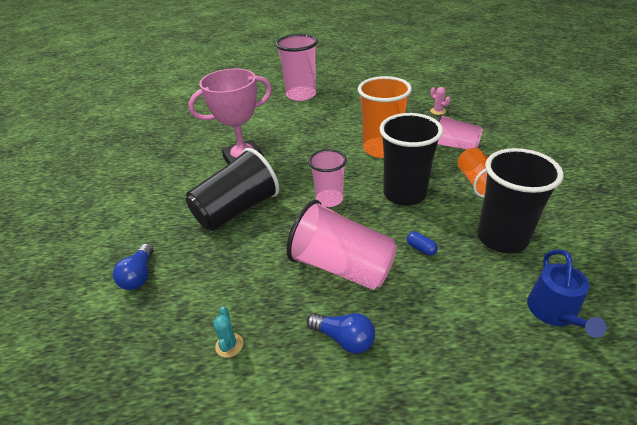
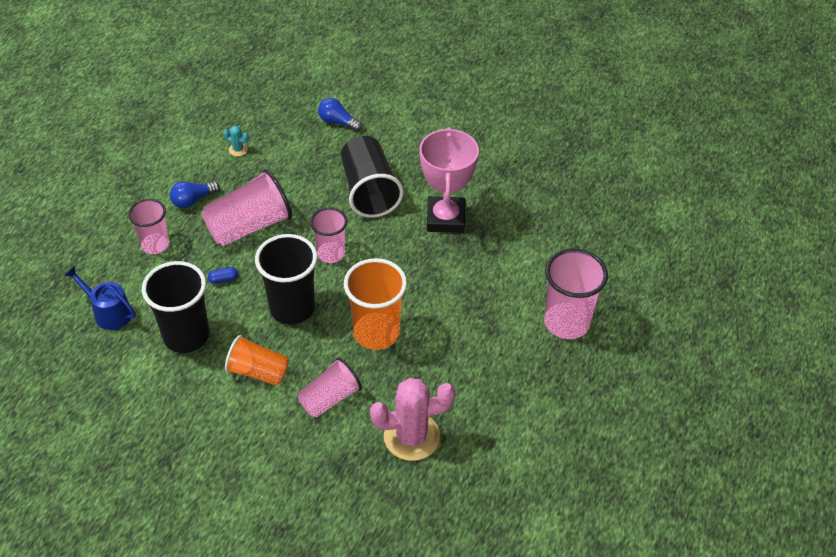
camera: 115 degrees right, 10 degrees up
pink cactus [430,87,450,115] -> pink cactus [370,378,455,461], size x2.43
none -> pink cup [128,199,169,254]

